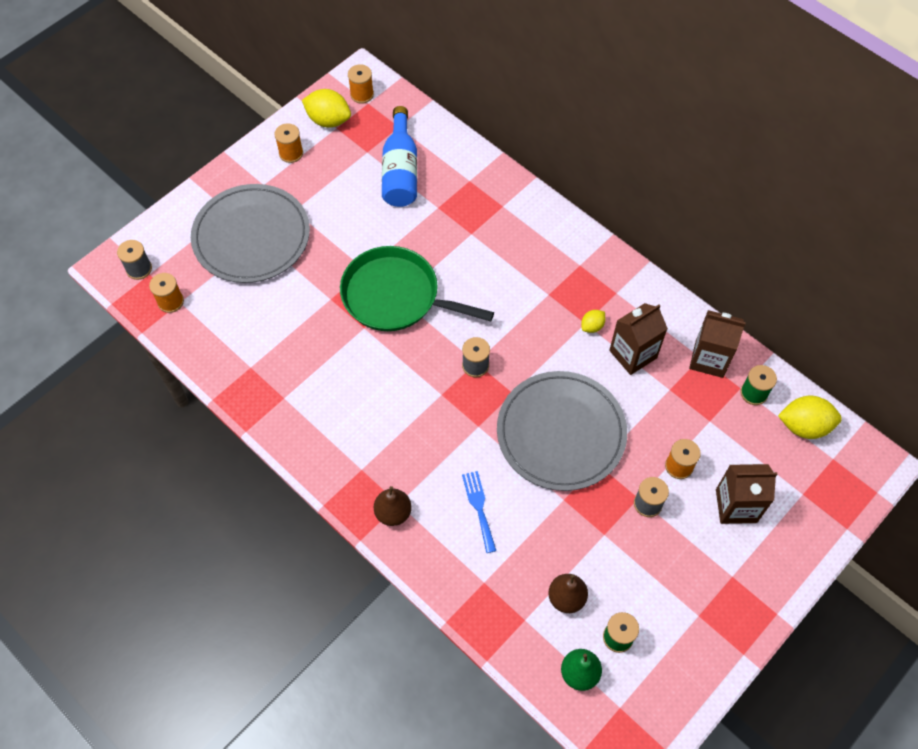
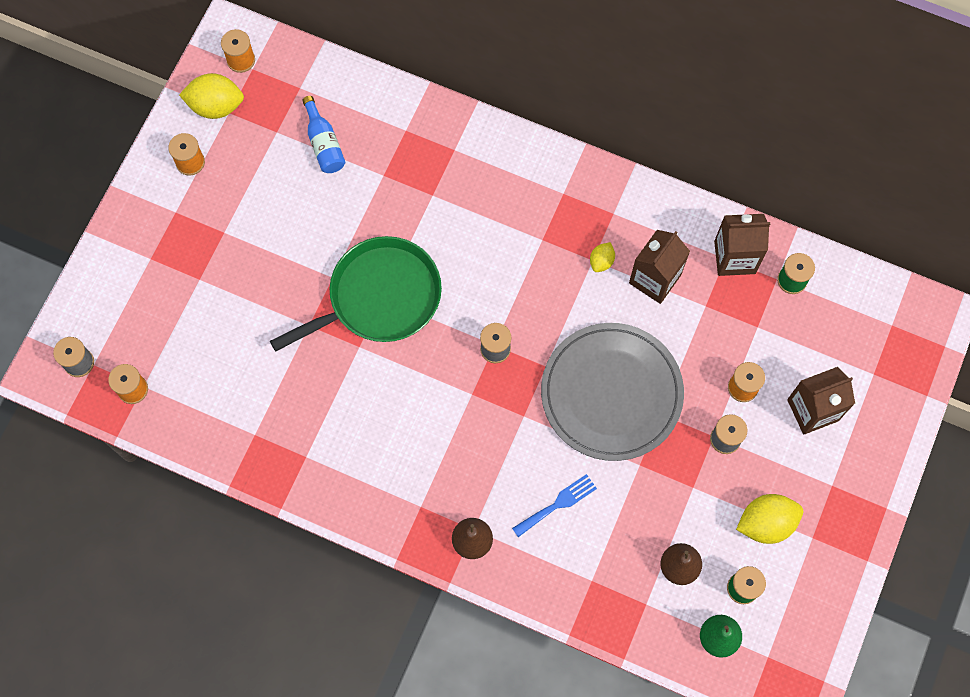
camera: 20 degrees left, 10 degrees up
grey plate [191,184,310,283] -> none
green pan [340,246,494,331] -> green pan turned 150 degrees clockwise [270,236,442,352]
blue bottle [382,106,417,207] -> blue bottle [302,96,345,173], size x0.62
blue fork [462,471,496,553] -> blue fork turned 90 degrees clockwise [512,474,597,537]
yellow lemon [778,395,842,439] -> yellow lemon moved to [736,494,803,544]

